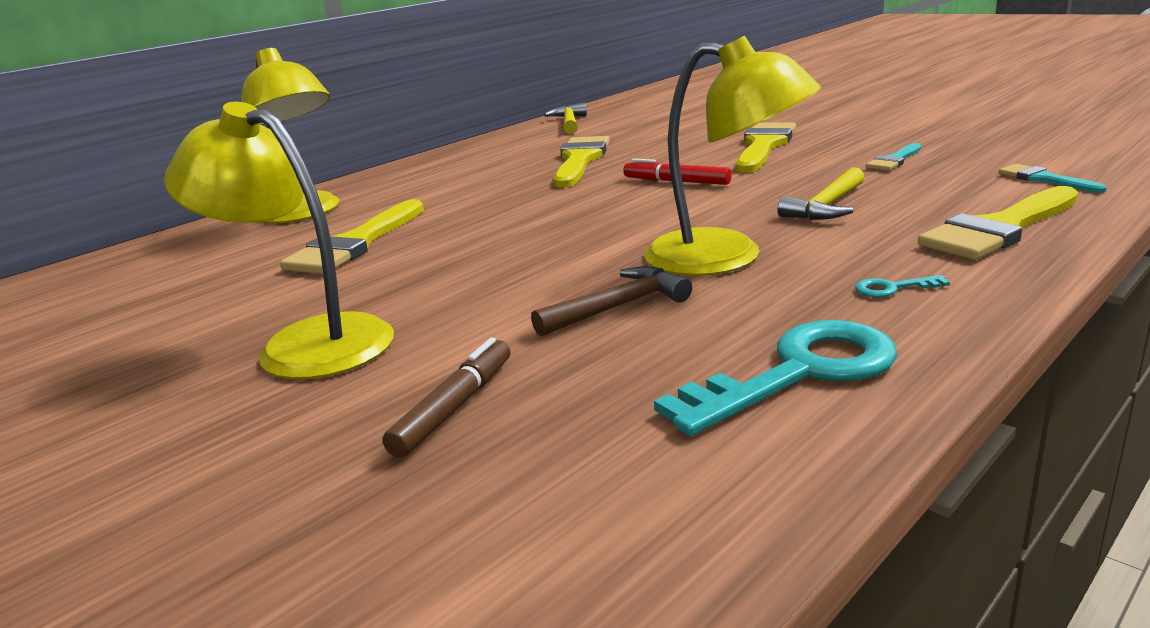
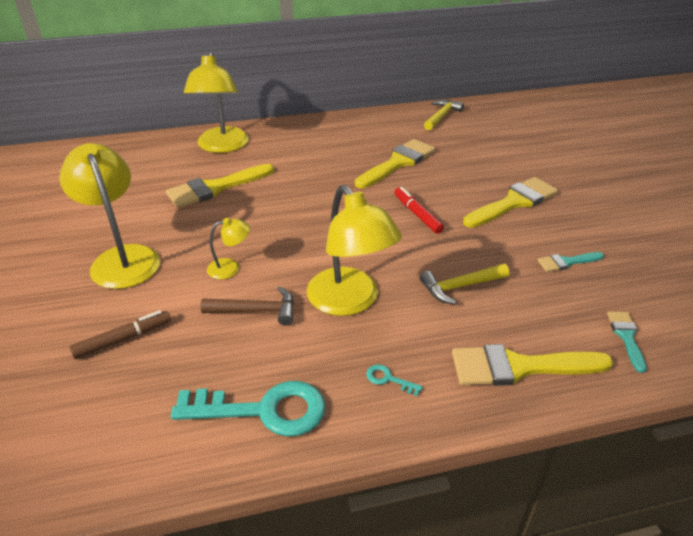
camera: 30 degrees right, 15 degrees up
none -> yellow lamp [207,218,250,279]

